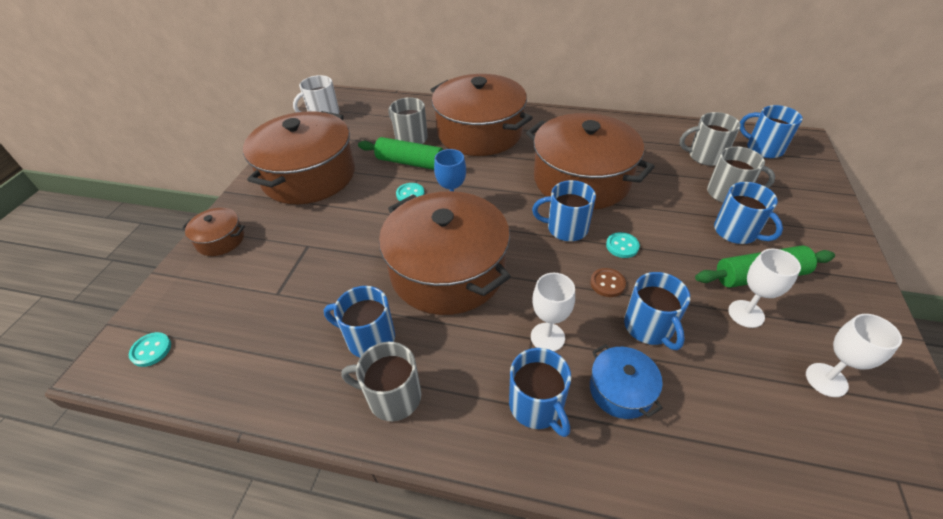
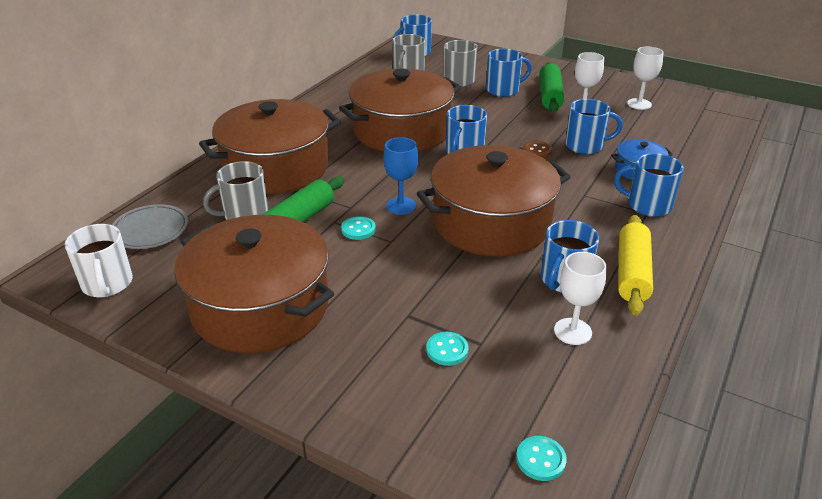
camera: 75 degrees left, 10 degrees down
brown pot [182,208,245,256] -> none
grey mug [341,342,421,421] -> yellow rolling pin [618,215,653,316]
blue mug [509,348,571,437] -> blue mug turned 150 degrees counterclockwise [614,153,684,217]
white goblet [531,273,575,352] -> white goblet moved to [554,252,606,345]
turquoise button [606,232,640,258] -> turquoise button moved to [426,332,469,366]
none -> grey plate [112,204,188,249]

